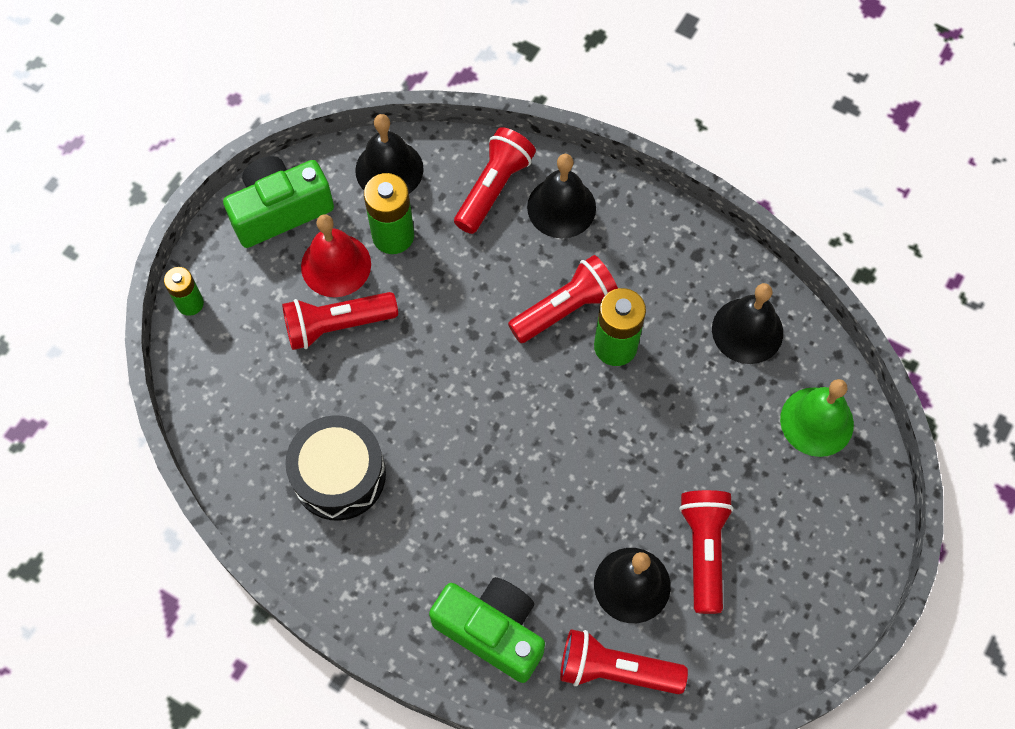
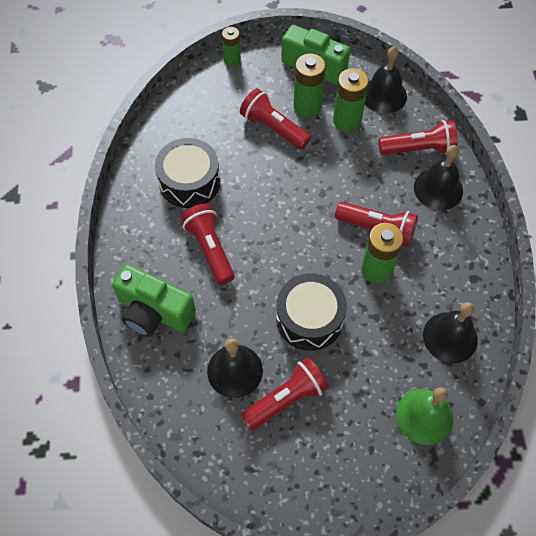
camera: 55 degrees right, 5 degrees down
red bell [301,214,371,297] -> green battery [293,53,326,117]
green camera [429,577,545,683] -> green camera turned 120 degrees clockwise [112,264,196,337]
red flashlight [560,629,688,694] -> red flashlight moved to [181,203,235,285]
none -> black drum [276,274,347,351]

